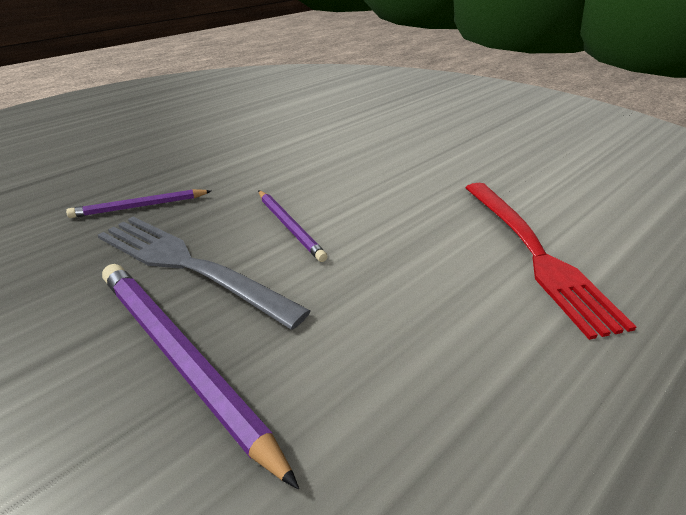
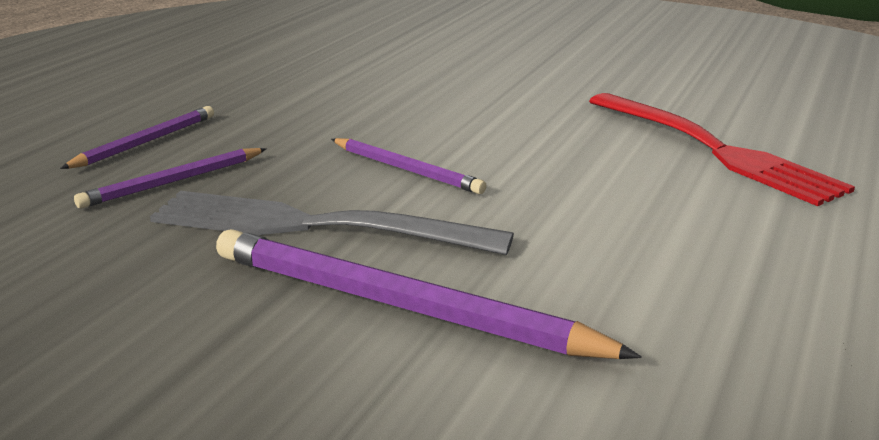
camera: 20 degrees left, 10 degrees down
none -> purple pencil [60,106,214,169]

